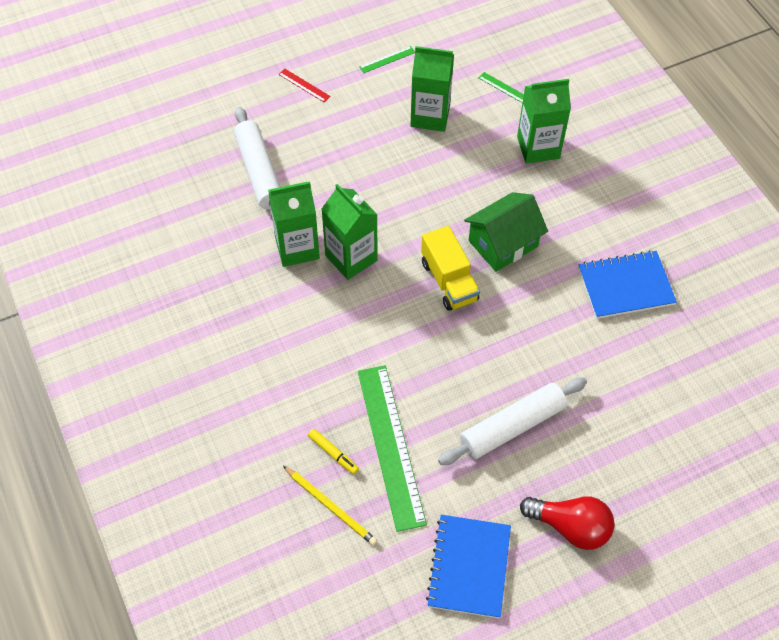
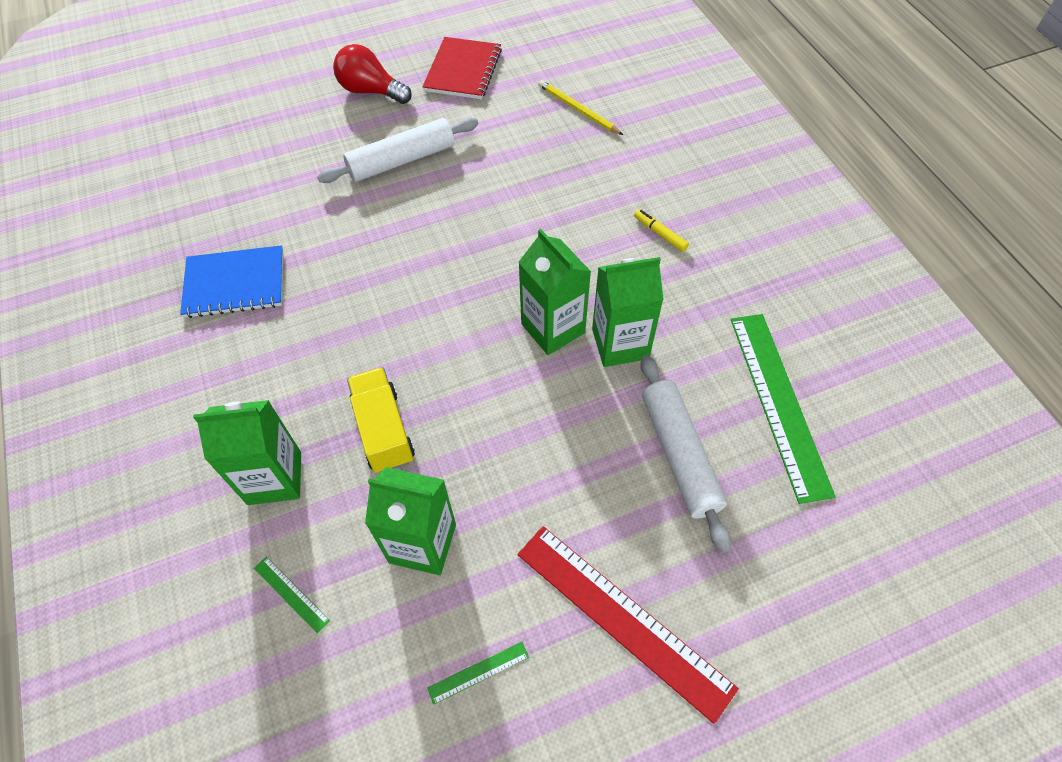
camera: 175 degrees left, 0 degrees up
red ruler [278,69,331,102] -> red ruler [517,526,739,724], size x2.45
yellow marker [308,429,359,474] -> yellow marker moved to [634,209,689,252]
green ruler [358,365,427,532] -> green ruler moved to [731,314,836,504]
yellow truck [421,226,480,311] -> yellow truck moved to [347,367,415,473]
blue notebook [426,515,511,618] -> red notebook [422,37,502,99]
green house [464,192,548,272] -> none

